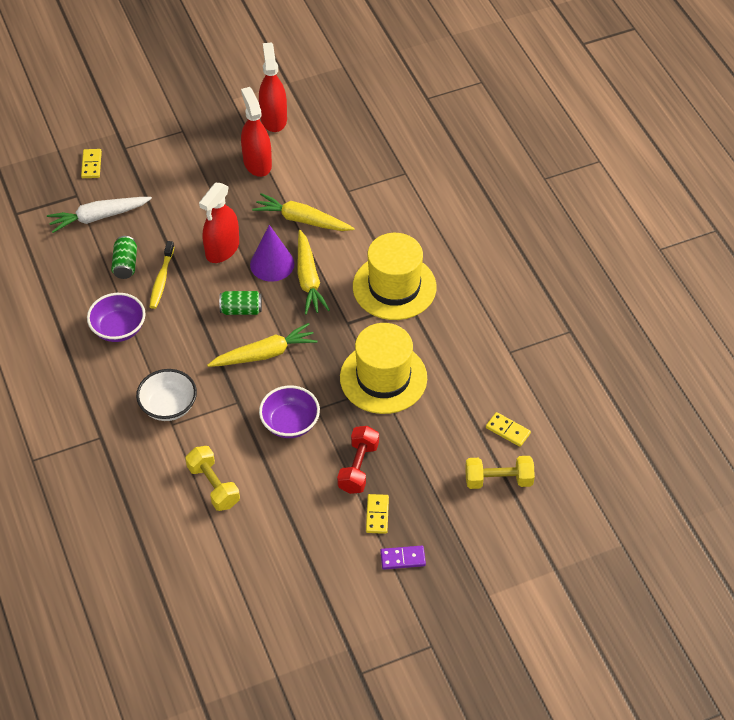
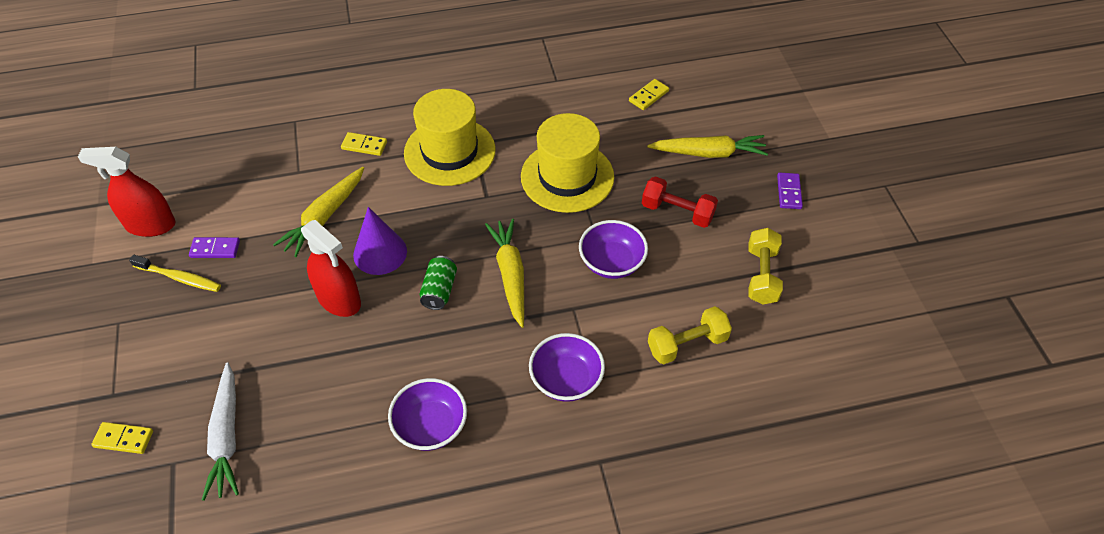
camera: 80 degrees left, 0 degrees up
green can [111,236,137,279] -> none
white bowl [136,369,197,421] -> purple bowl [529,333,605,402]
yellow toothbrush [150,241,174,309] -> yellow toothbrush moved to [129,255,221,292]
red spray bottle [241,87,272,177] -> purple domino [189,237,240,258]
yellow carrot [297,230,330,315] -> yellow carrot moved to [647,135,768,158]
yellow domino [366,494,389,534] -> yellow domino moved to [341,132,387,156]
yellow dumbbell [465,456,535,489] -> yellow dumbbell moved to [748,228,783,305]

